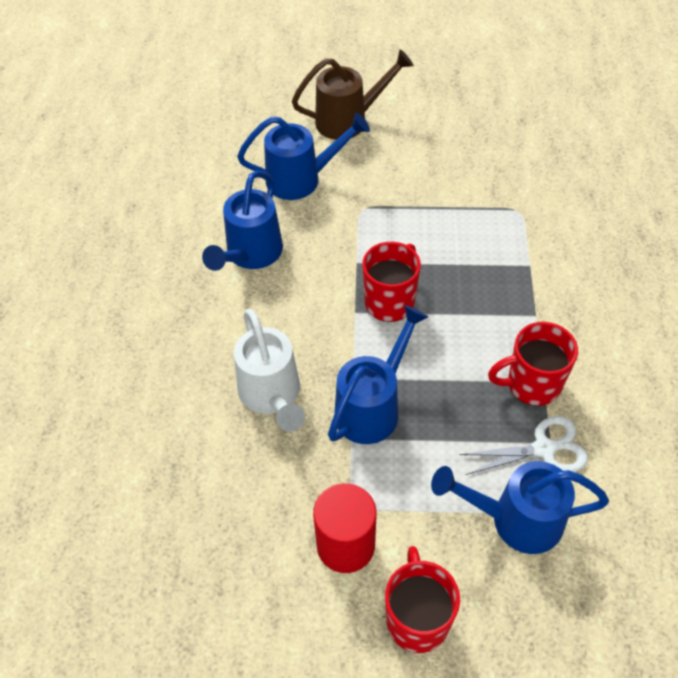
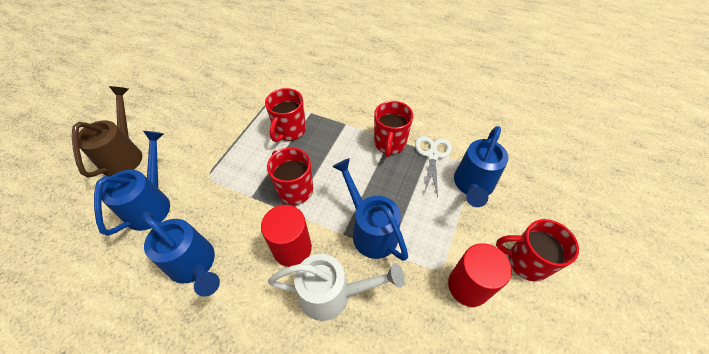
camera: 70 degrees left, 0 degrees up
none -> red cylinder [261,205,312,267]
none -> red mug [265,88,306,142]

